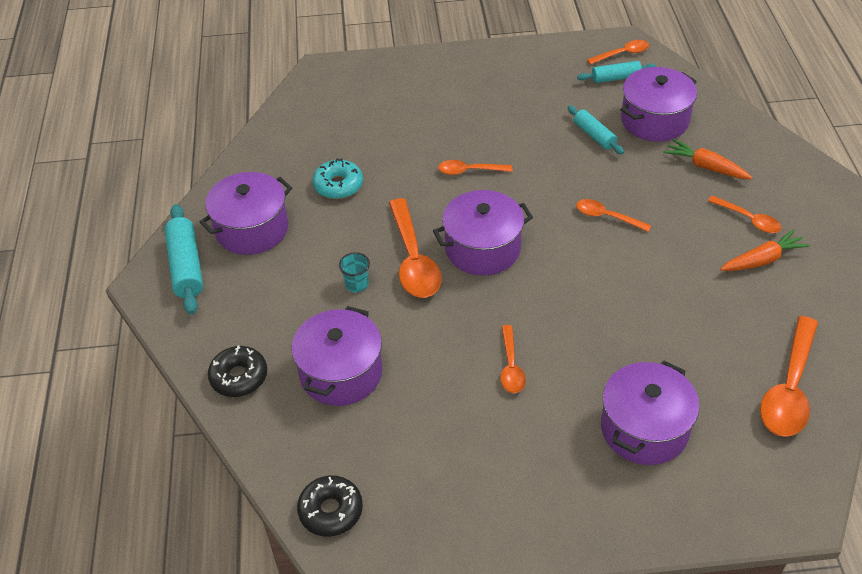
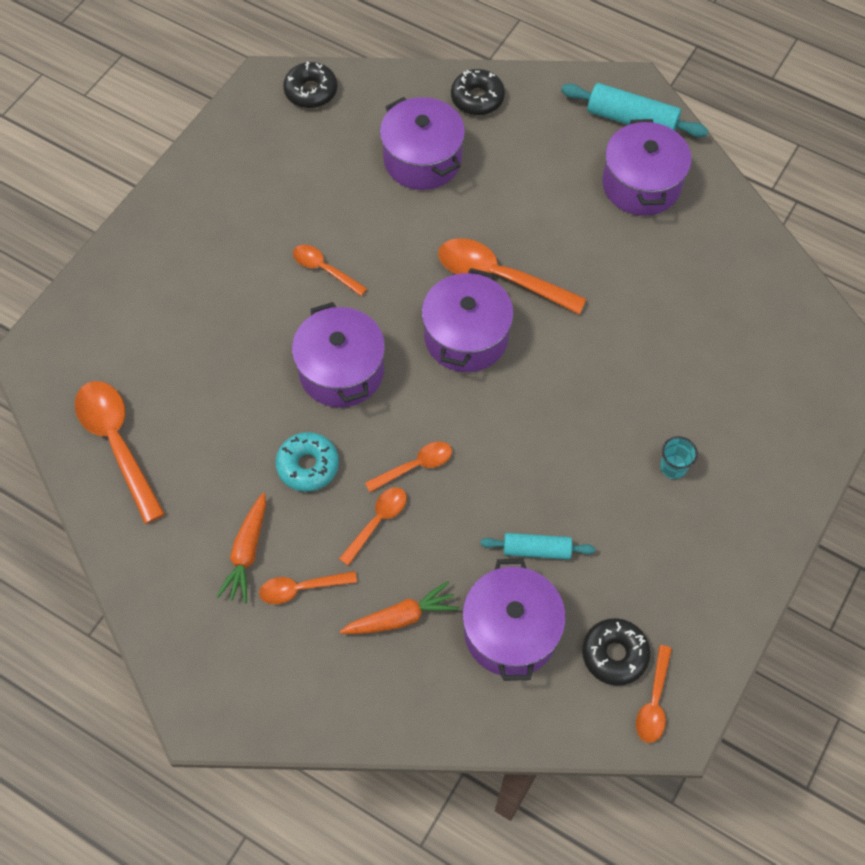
camera: 125 degrees right, 15 degrees up
turquoise donut [313,158,363,199] -> turquoise donut moved to [275,432,339,492]
turquoise cup [339,252,370,292] -> turquoise cup moved to [660,436,698,479]
orange spoon [438,160,512,175] -> orange spoon moved to [339,487,407,566]
turquoise rolling pin [577,61,656,83] -> black donut [582,618,651,686]
purple pot [601,360,700,465] -> purple pot moved to [292,302,385,408]

